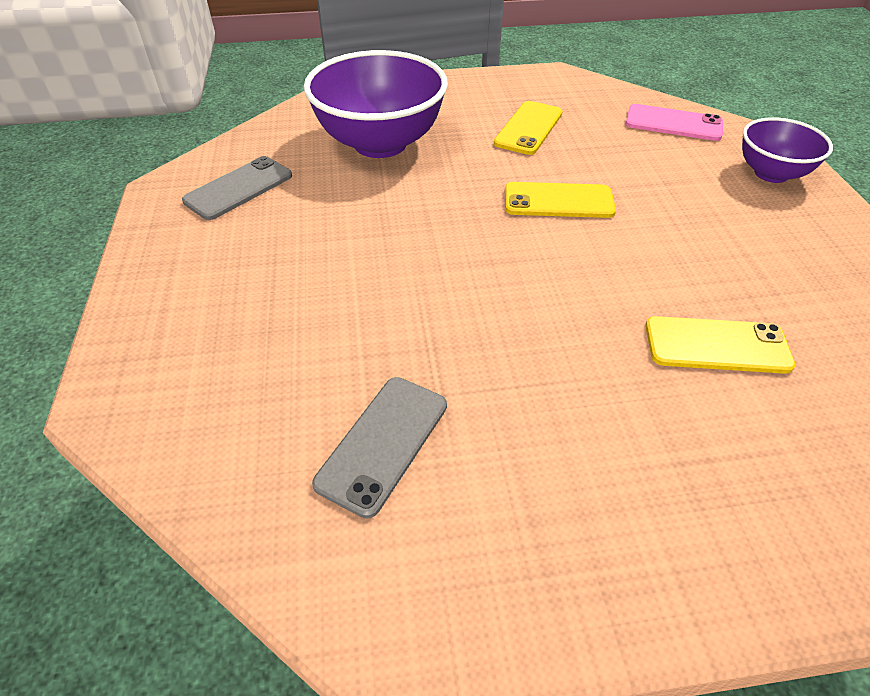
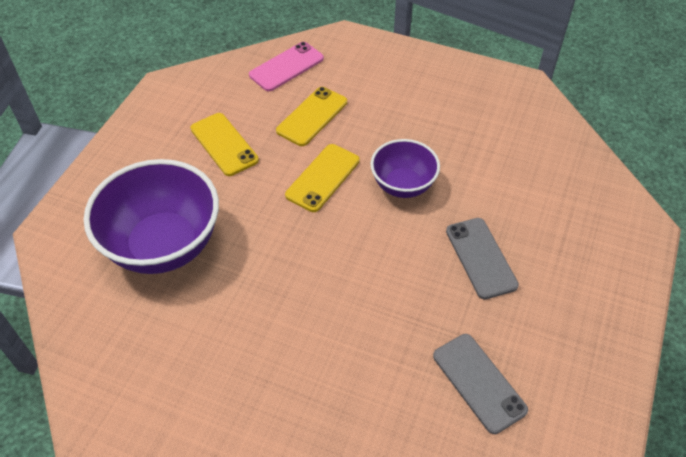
camera: 60 degrees left, 5 degrees up
grey phone [182,156,292,220] -> grey phone moved to [446,218,519,300]
yellow phone [645,316,796,374] -> yellow phone moved to [276,87,347,146]
purple bowl [742,117,833,183] -> purple bowl moved to [371,139,440,198]

